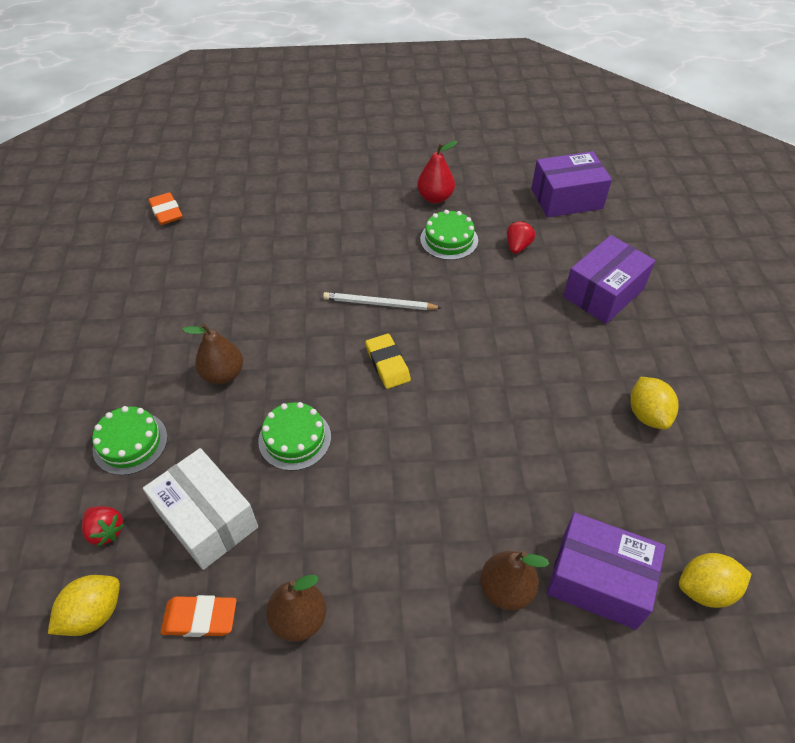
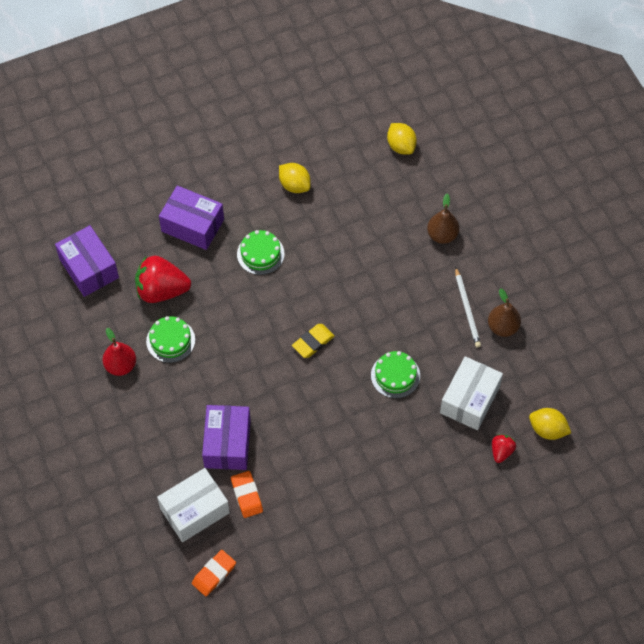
camera: 110 degrees left, 10 degrees up
green cake [92,406,168,475] -> green cake moved to [237,230,285,275]
orange eraser [160,595,237,637] -> orange eraser moved to [231,471,263,518]
brown pear [182,323,243,384] -> none
white pencil [323,292,442,310] -> white pencil moved to [455,267,481,348]
red strawberry [507,221,535,254] -> red strawberry [135,256,191,303], size x2.02
purple box [547,512,666,630] -> purple box moved to [202,405,251,470]
yellow lemon [630,377,679,429] -> yellow lemon turned 75 degrees clockwise [279,163,311,193]
none -> white box [157,468,230,542]

